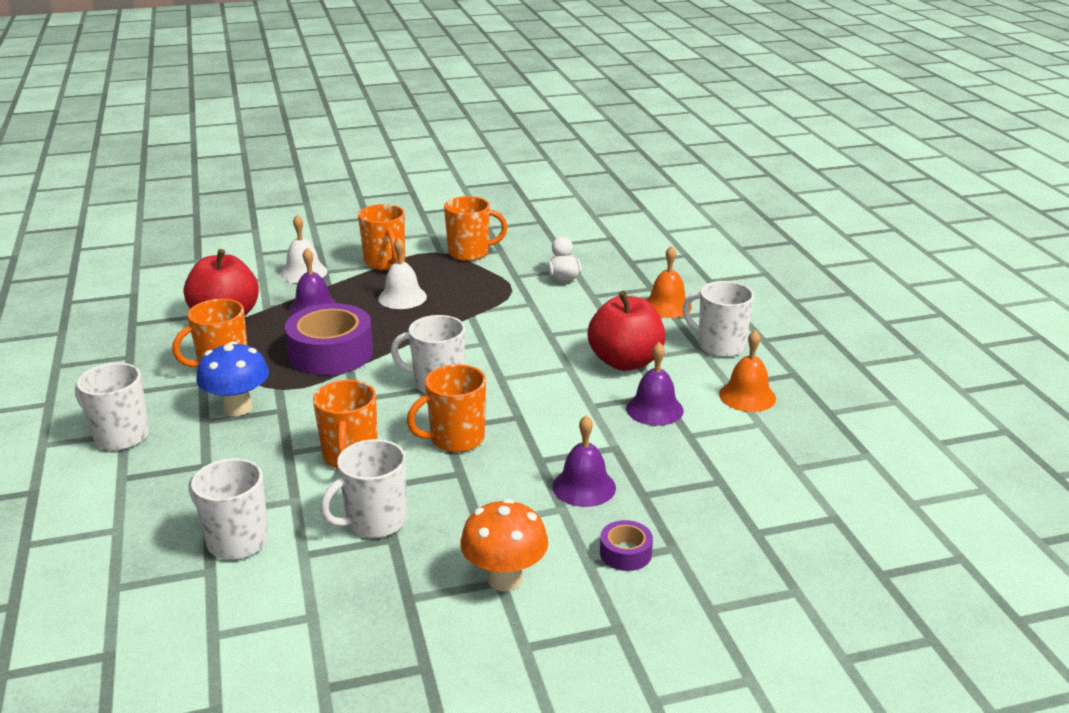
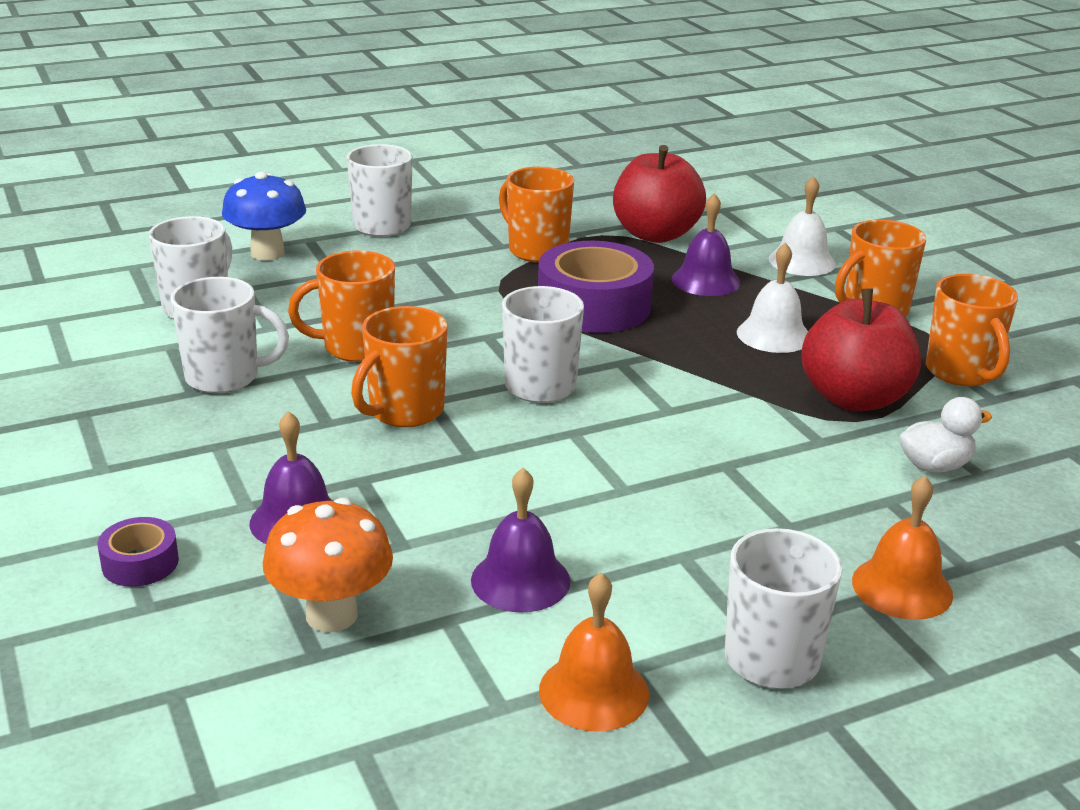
camera: 80 degrees right, 0 degrees up
blue mushroom [196,342,269,416] -> blue mushroom moved to [222,171,306,260]
white mug [320,439,407,538] -> white mug turned 135 degrees clockwise [170,277,289,394]
orange mug [407,364,486,452] -> orange mug turned 105 degrees counterclockwise [351,306,447,427]
orange mushroom [460,499,548,591] -> orange mushroom moved to [263,498,393,632]
red apple [588,291,665,371] -> red apple moved to [801,288,921,411]

